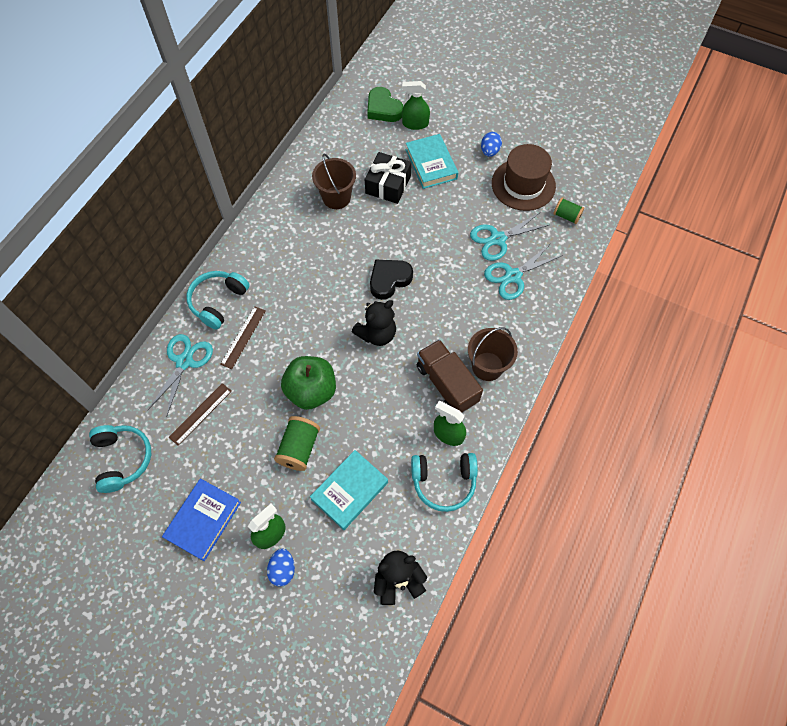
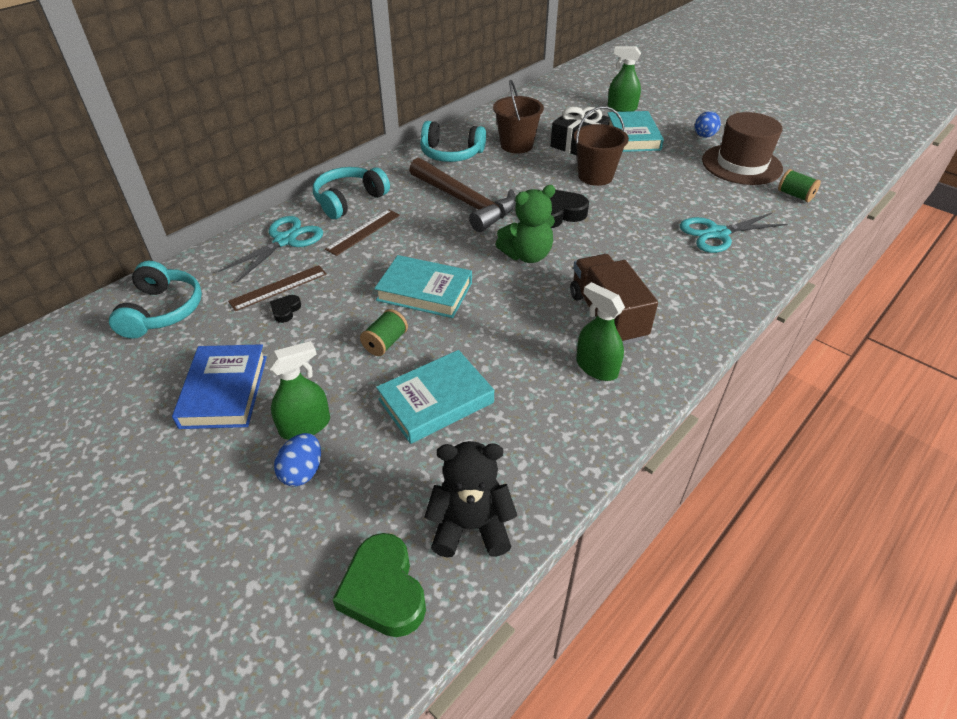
camera: 15 degrees right, 20 degrees down
blue book [162,478,241,561] -> blue book turned 45 degrees counterclockwise [172,344,267,429]
green spool [274,416,320,471] -> green spool [360,309,408,356], size x0.65
green apple [281,356,336,410] -> turquoise book [374,255,472,318]
black teddy bear [352,300,396,346] -> green teddy bear [495,185,555,263]
green heart [367,87,403,122] -> green heart moved to [333,533,426,637]
turquoise headphones [411,453,478,512] -> turquoise headphones moved to [420,121,486,162]
brown bucket [468,327,518,381] -> brown bucket moved to [574,106,629,186]
turquoise scissors [470,213,549,261] -> none
none -> black heart [270,295,301,323]
none -> brown hammer [409,158,516,232]

